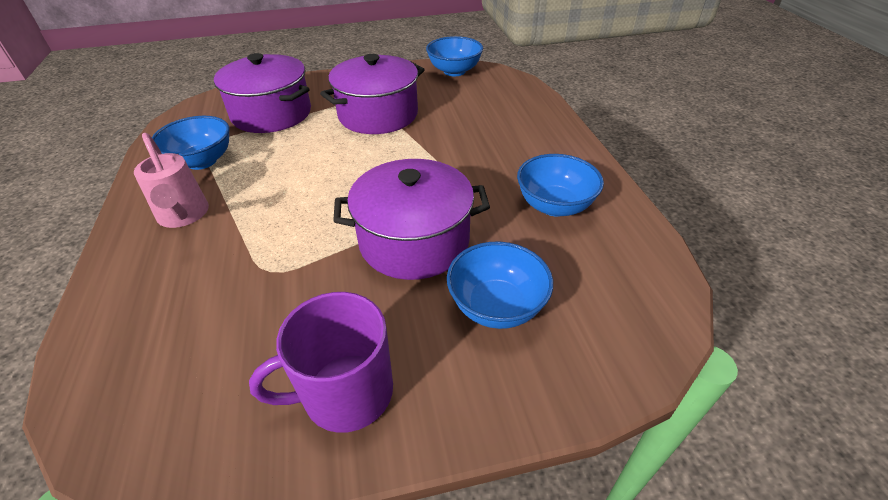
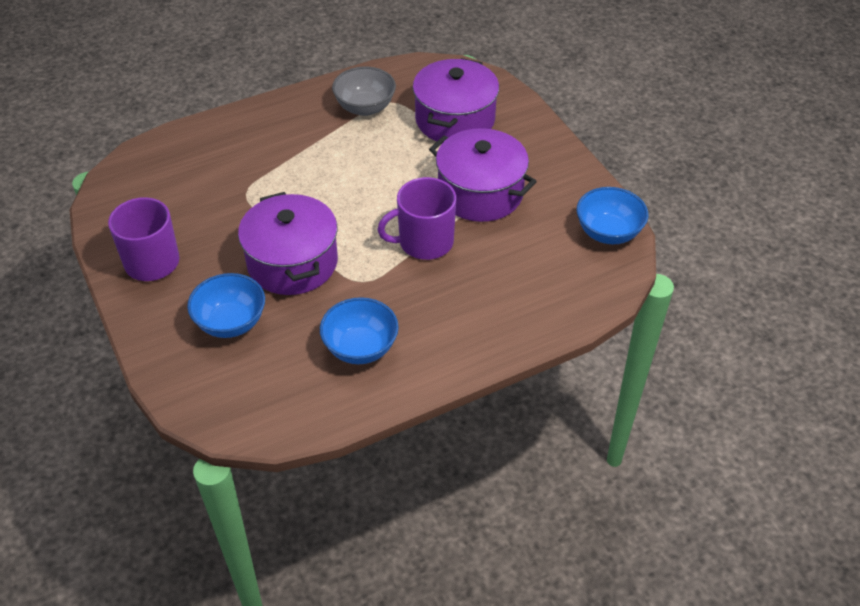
camera: 75 degrees right, 5 degrees up
pink watering can [134,133,209,228] -> none
blue bowl [152,116,229,170] -> grey bowl [332,66,396,116]
none -> purple mug [377,177,456,260]

